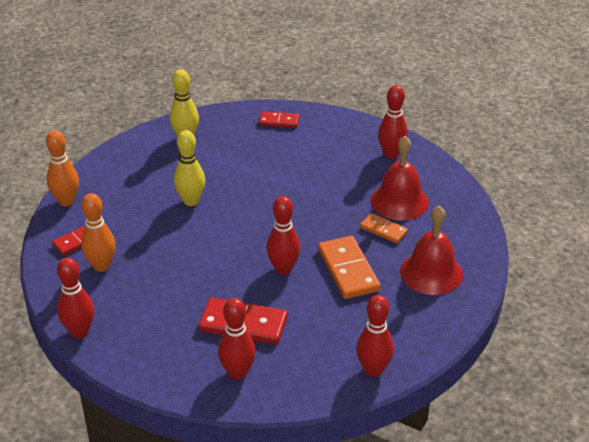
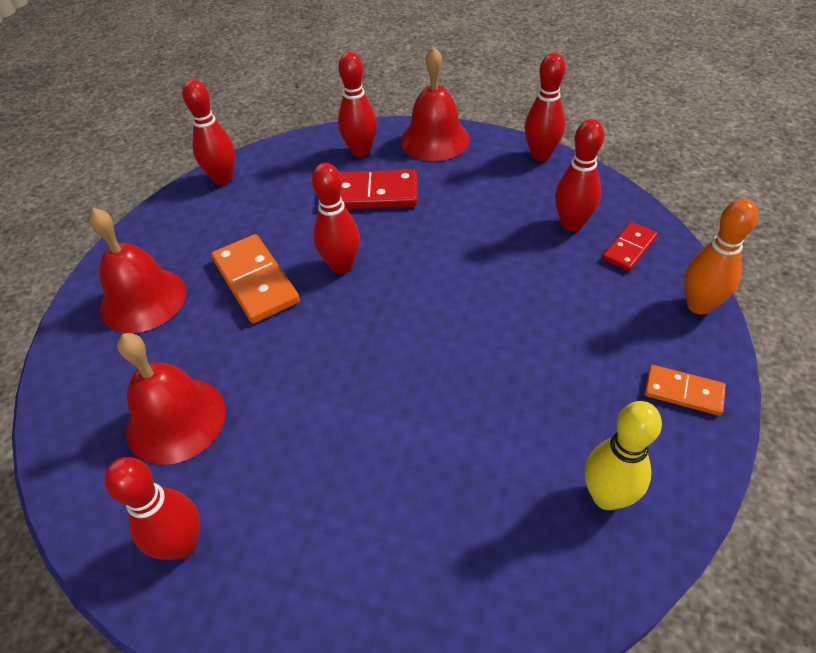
camera: 170 degrees right, 10 degrees up
orange bowling pin [81,193,116,272] -> red bowling pin [555,119,604,231]
yellow bowling pin [174,130,205,206] -> none
red domino [259,111,299,128] -> none
orange domino [360,213,408,243] -> orange domino moved to [645,365,726,416]
none -> red bell [401,46,470,161]

